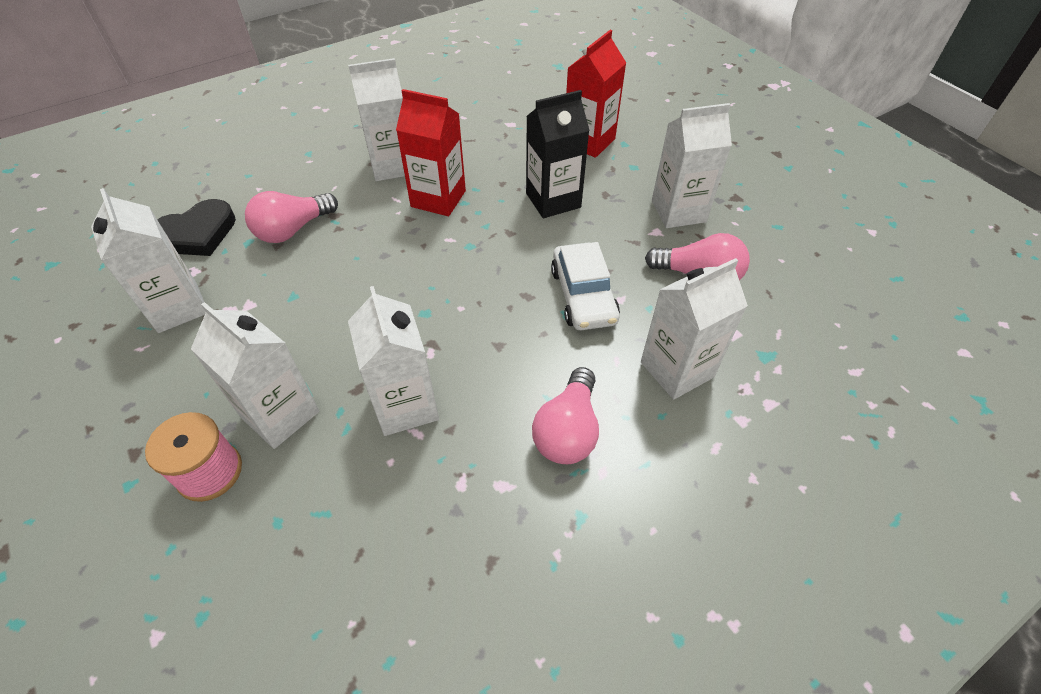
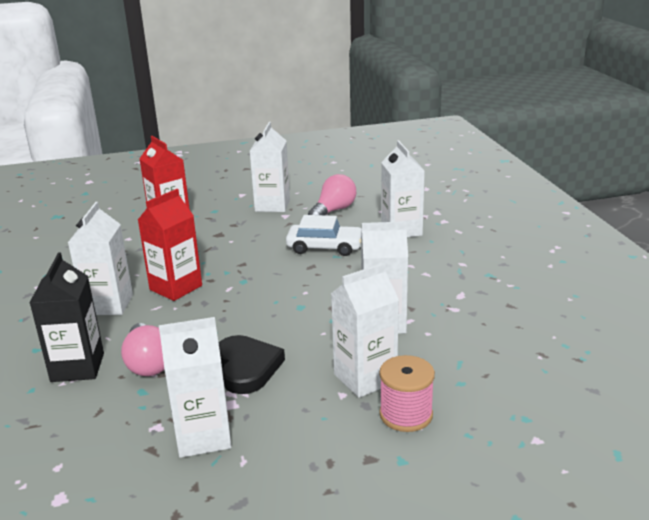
camera: 70 degrees left, 25 degrees down
black heart [157,199,236,256] -> black heart moved to [219,335,285,394]
black carton [526,90,590,218] -> black carton moved to [29,252,104,382]
pink light bulb [532,367,599,464] -> none

